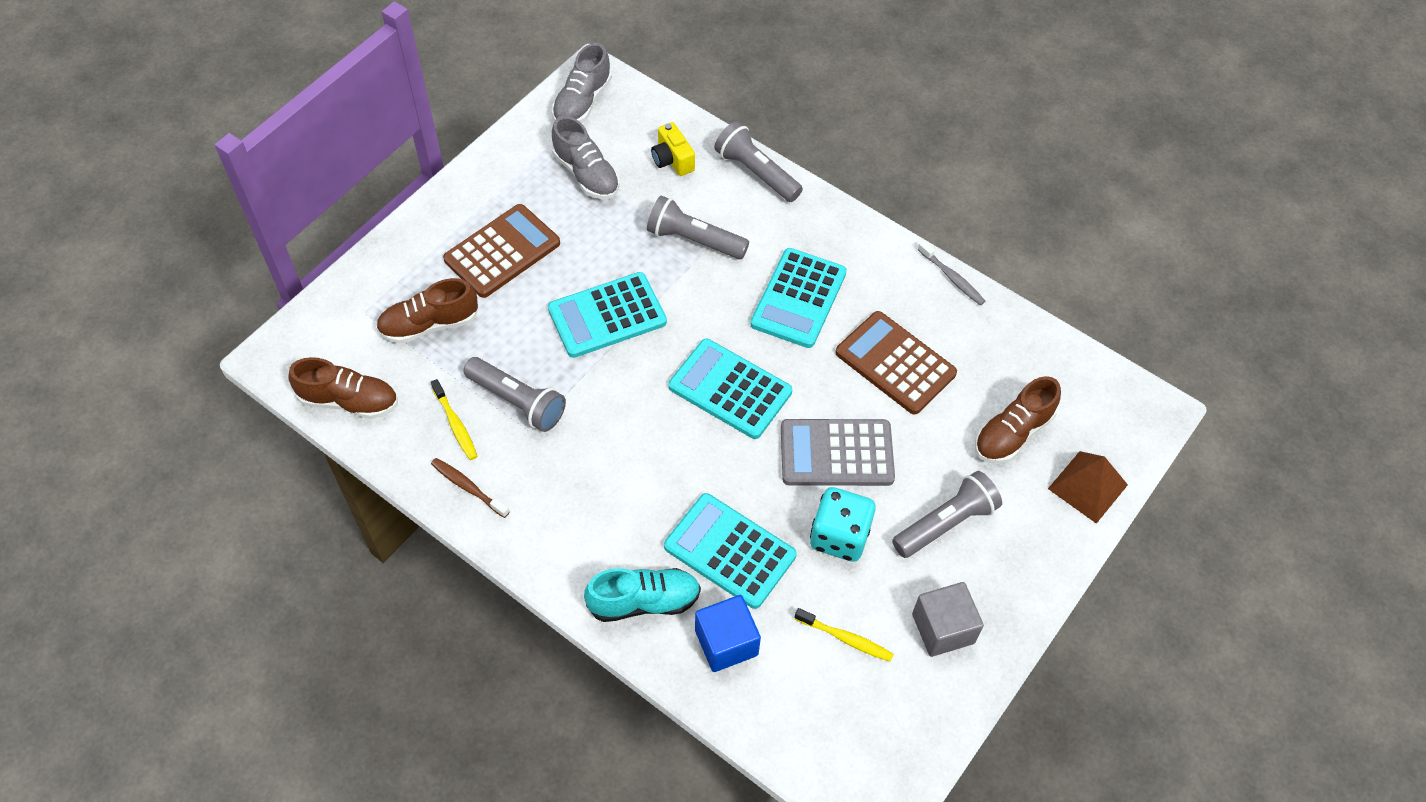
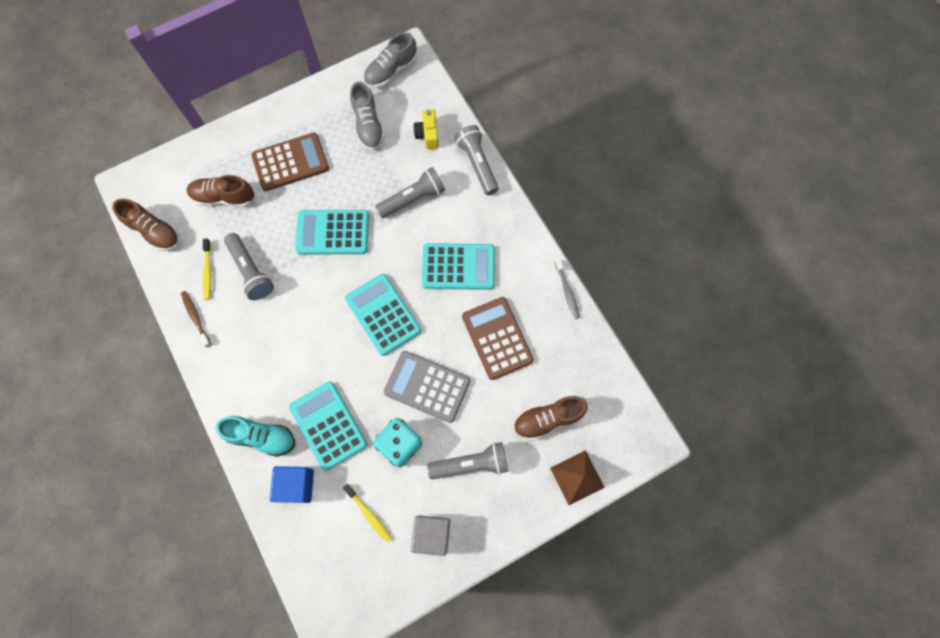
camera: 25 degrees right, 15 degrees up
grey flashlight [647,196,749,259] -> grey flashlight turned 105 degrees clockwise [375,167,445,218]
turquoise calculator [750,248,847,348] -> turquoise calculator turned 135 degrees counterclockwise [422,243,495,290]

